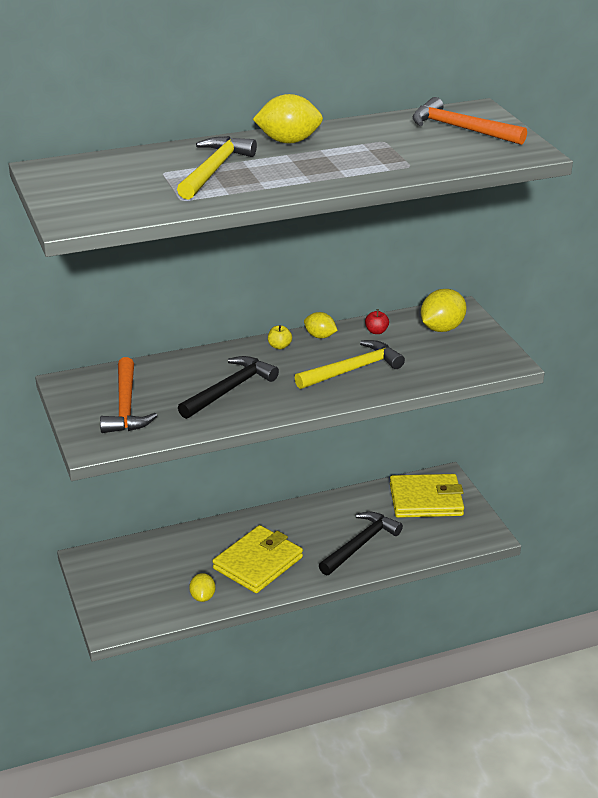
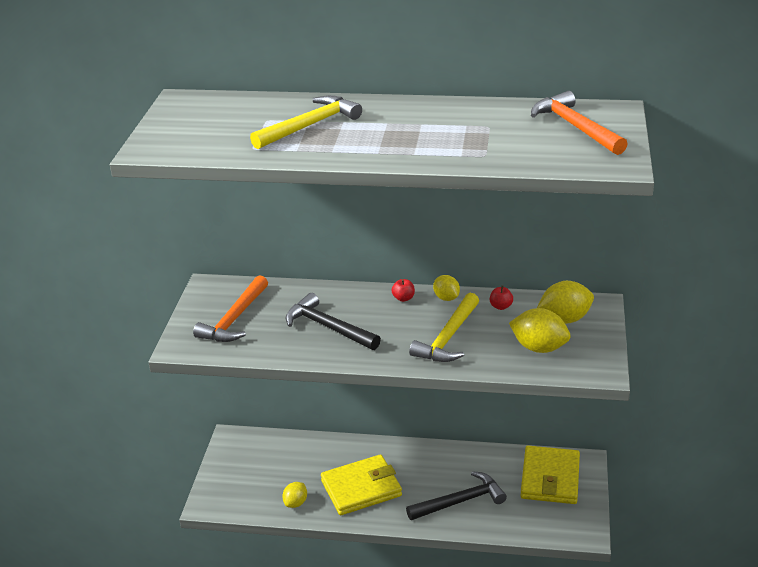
camera: 30 degrees right, 0 degrees up
black hammer [178,356,279,419] -> black hammer turned 120 degrees counterclockwise [286,293,381,350]
yellow lemon [253,94,323,144] -> yellow lemon moved to [509,308,571,353]
yellow apple [268,325,292,349] -> red apple [391,279,415,302]
yellow hammer [295,340,405,389] -> yellow hammer turned 120 degrees clockwise [409,293,479,362]
yellow wallet [390,474,464,518] -> yellow wallet turned 75 degrees clockwise [521,446,580,504]

